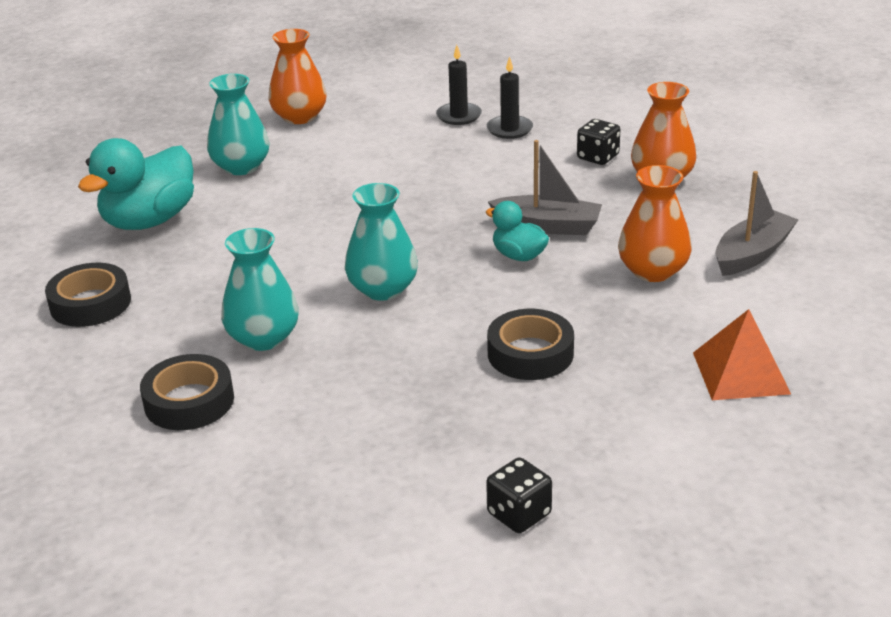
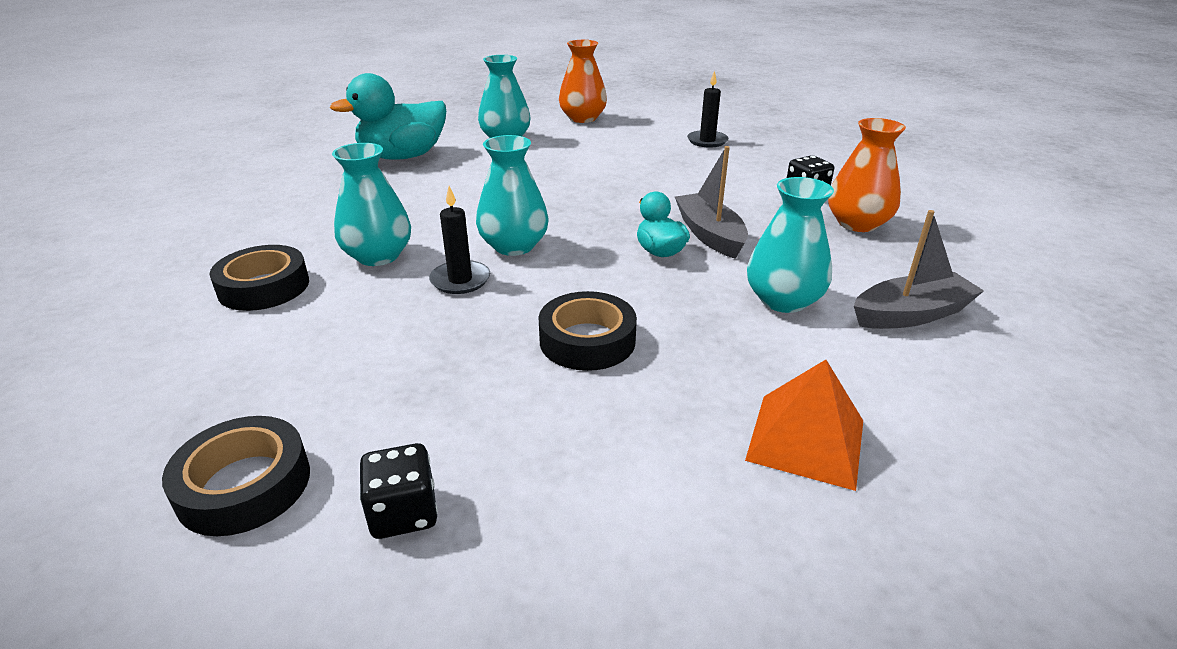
camera: 25 degrees right, 0 degrees up
black tape [45,263,131,327] -> black tape moved to [162,416,310,536]
black candle [487,56,533,139] -> black candle moved to [429,186,490,294]
grey boat [488,140,602,235] -> grey boat turned 150 degrees counterclockwise [675,146,748,259]
orange vase [618,165,692,282] -> turquoise vase [747,177,834,313]

